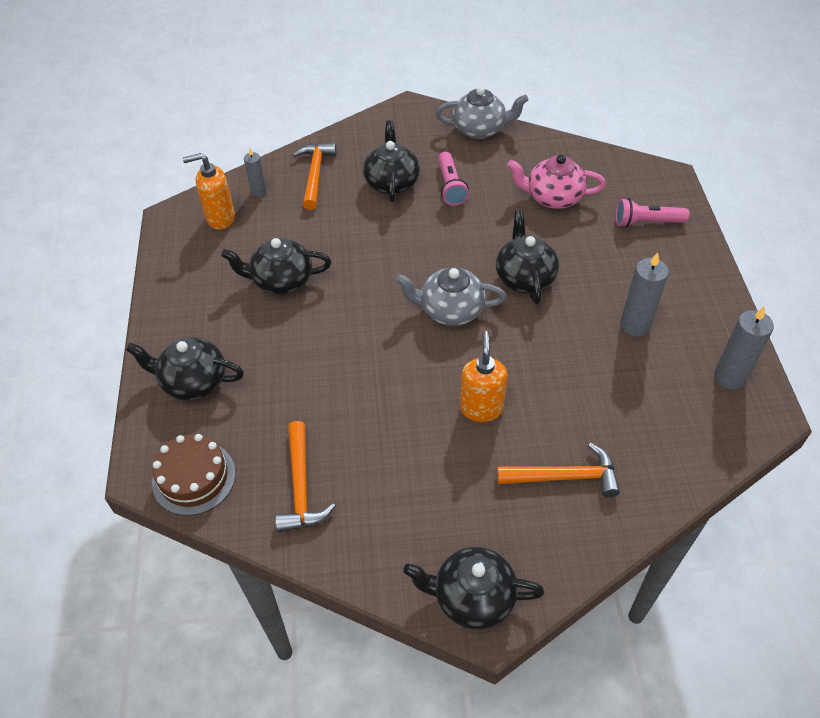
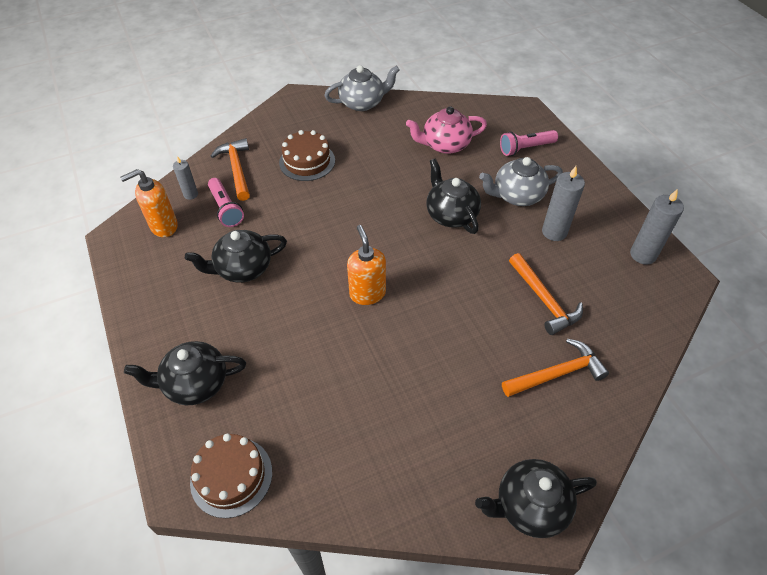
camera: 20 degrees left, 0 degrees up
orange hammer [275,421,335,533] -> orange hammer moved to [509,253,583,335]
black teapot [363,120,420,202] -> brown cake [279,130,335,181]
grey teapot [395,267,506,326] -> grey teapot moved to [479,157,563,206]
pink flashlight [438,152,469,206] -> pink flashlight moved to [208,178,244,227]
orange soap dispenser [460,331,508,422] -> orange soap dispenser moved to [347,225,386,305]

